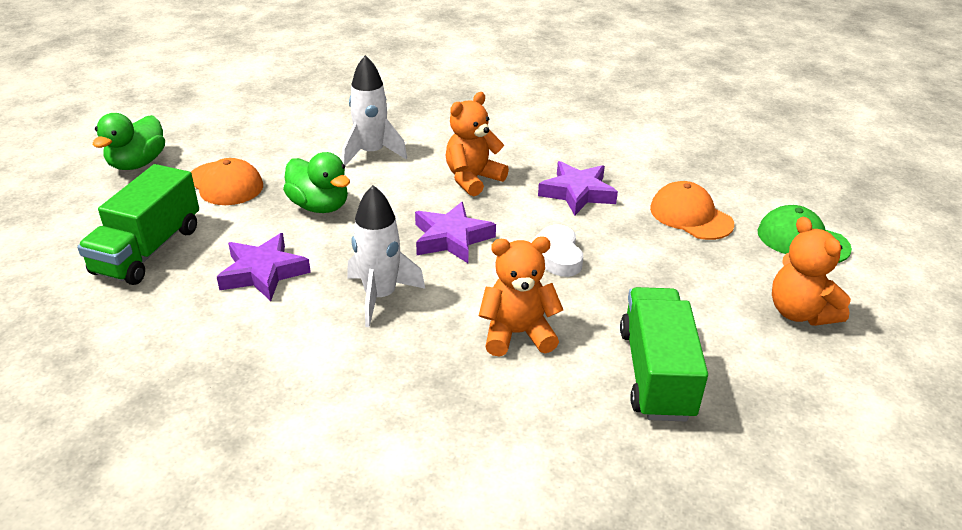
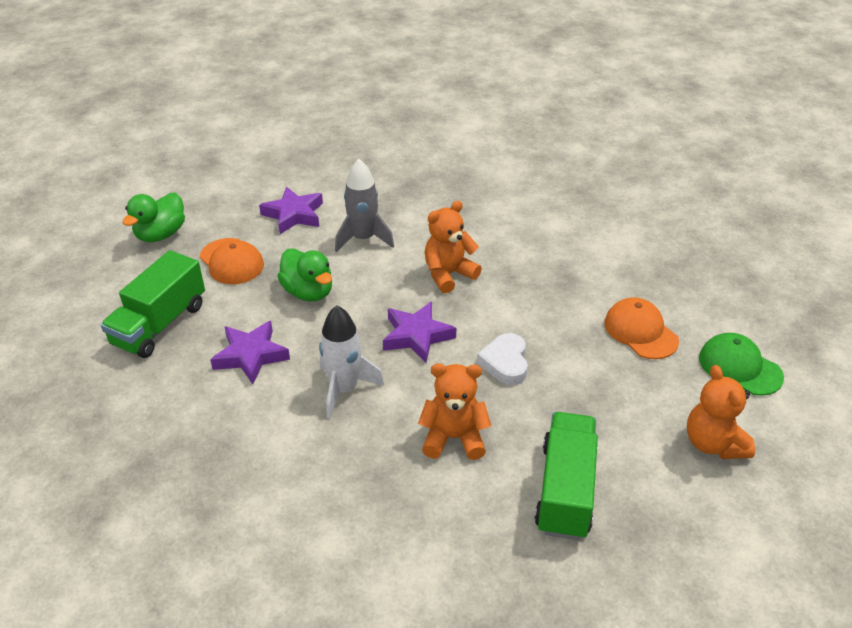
camera: 10 degrees right, 5 degrees up
white rocket [342,55,407,166] -> grey rocket [335,159,394,252]
purple star [538,161,618,216] -> purple star moved to [259,187,323,234]

